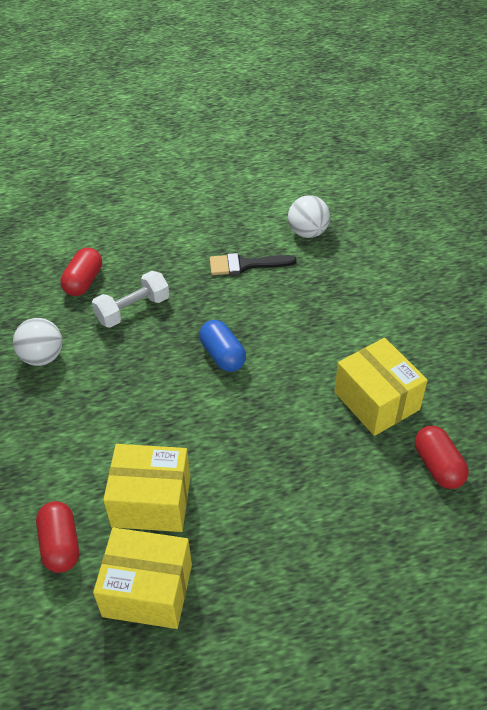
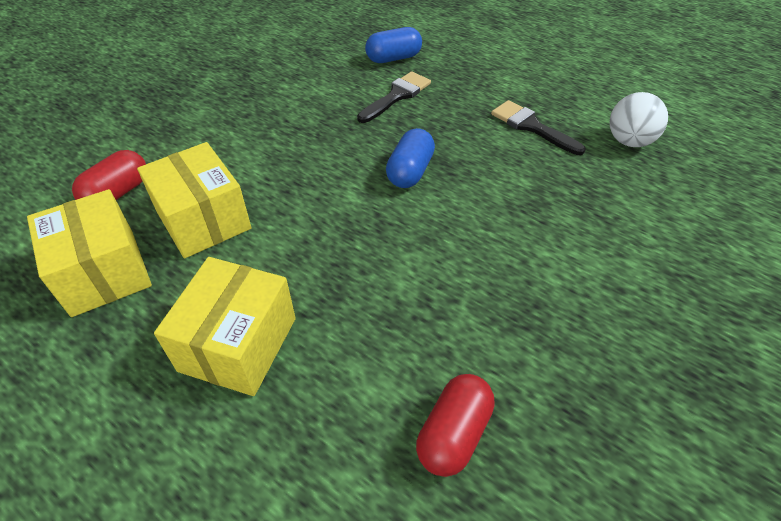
camera: 50 degrees right, 0 degrees up
white ball [13,318,62,366] -> none
red capsule [60,248,102,296] -> blue capsule [365,27,422,63]
white dumbbell [92,271,169,328] -> black brush [357,71,431,123]
yellow box [334,338,428,436] -> yellow box moved to [154,257,296,396]

